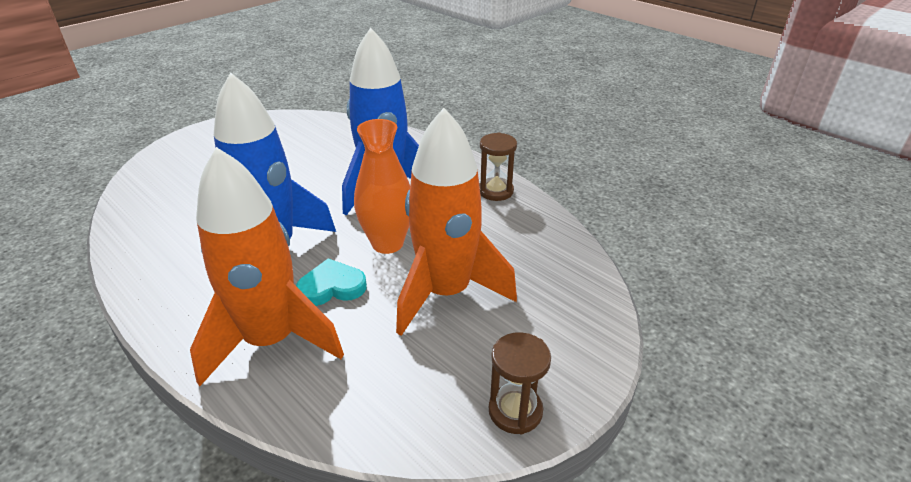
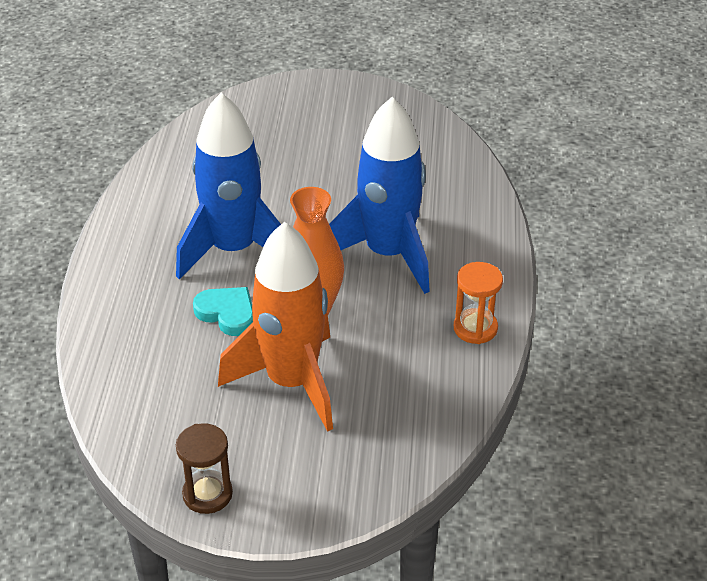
camera: 50 degrees right, 5 degrees up
orange rocket [190,147,344,386] -> none
brown hourglass [479,133,517,201] -> orange hourglass [454,262,503,344]

